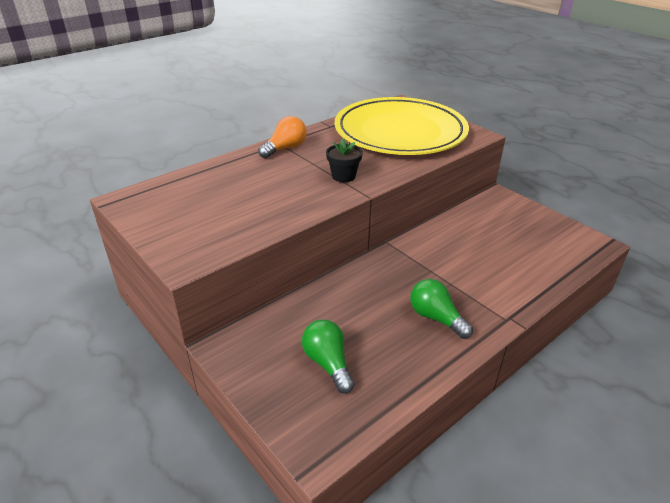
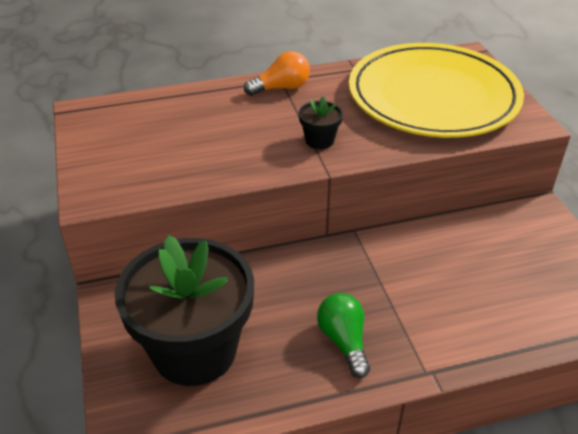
camera: 25 degrees right, 5 degrees up
green light bulb [302,320,354,394] -> black flower pot [115,235,254,386]

